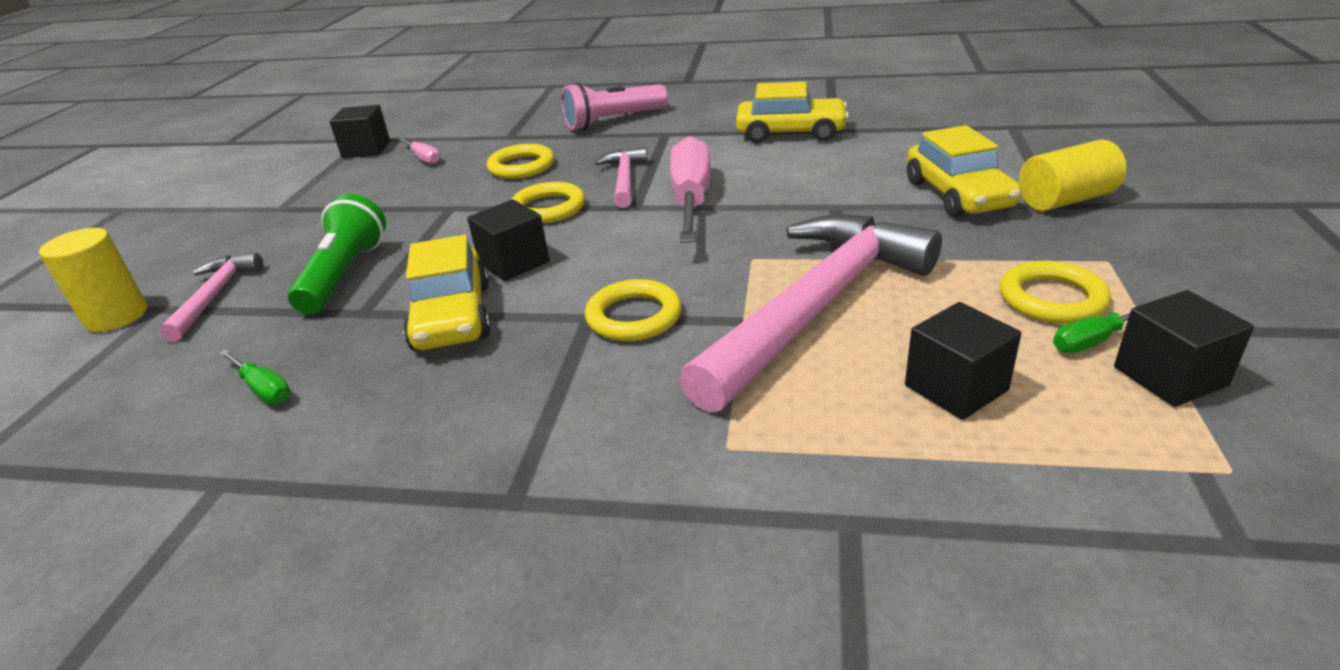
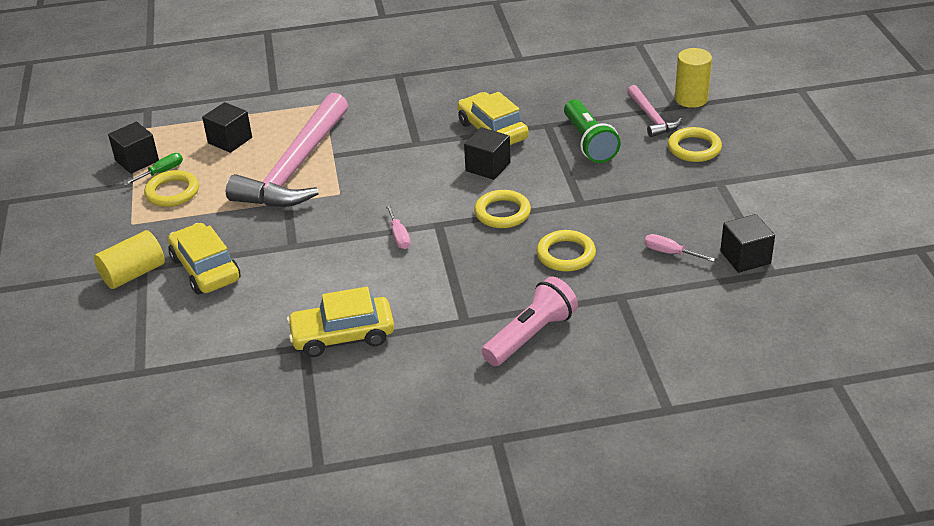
camera: 160 degrees right, 5 degrees up
green screwdriver [219,350,291,404] -> none
yellow ring [585,279,682,341] -> yellow ring moved to [668,127,722,162]
pink hammer [595,147,648,208] -> none
pink screwdriver [670,136,711,243] -> pink screwdriver [386,204,411,249], size x0.47

